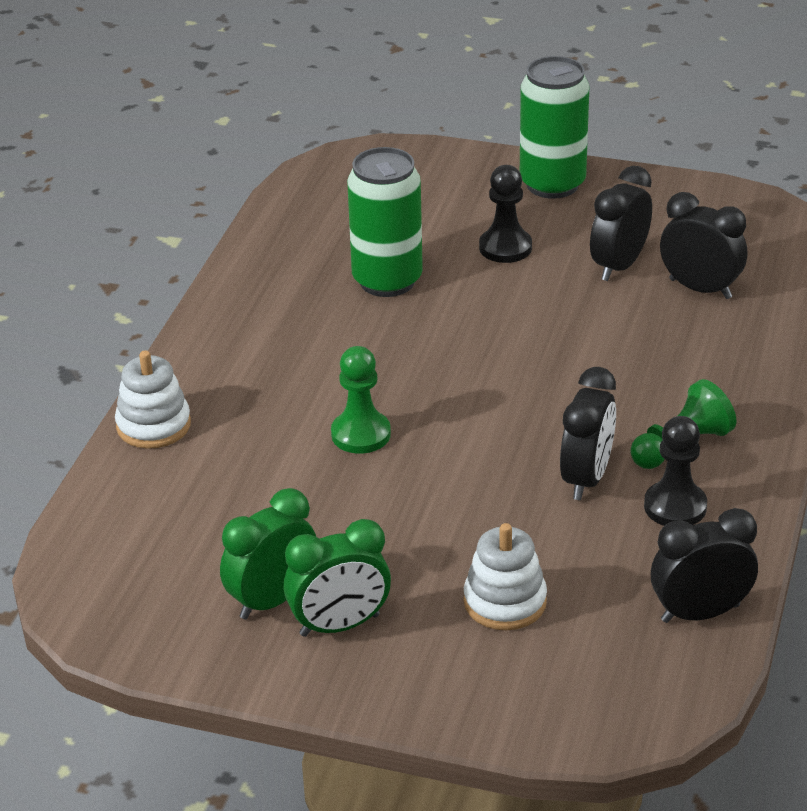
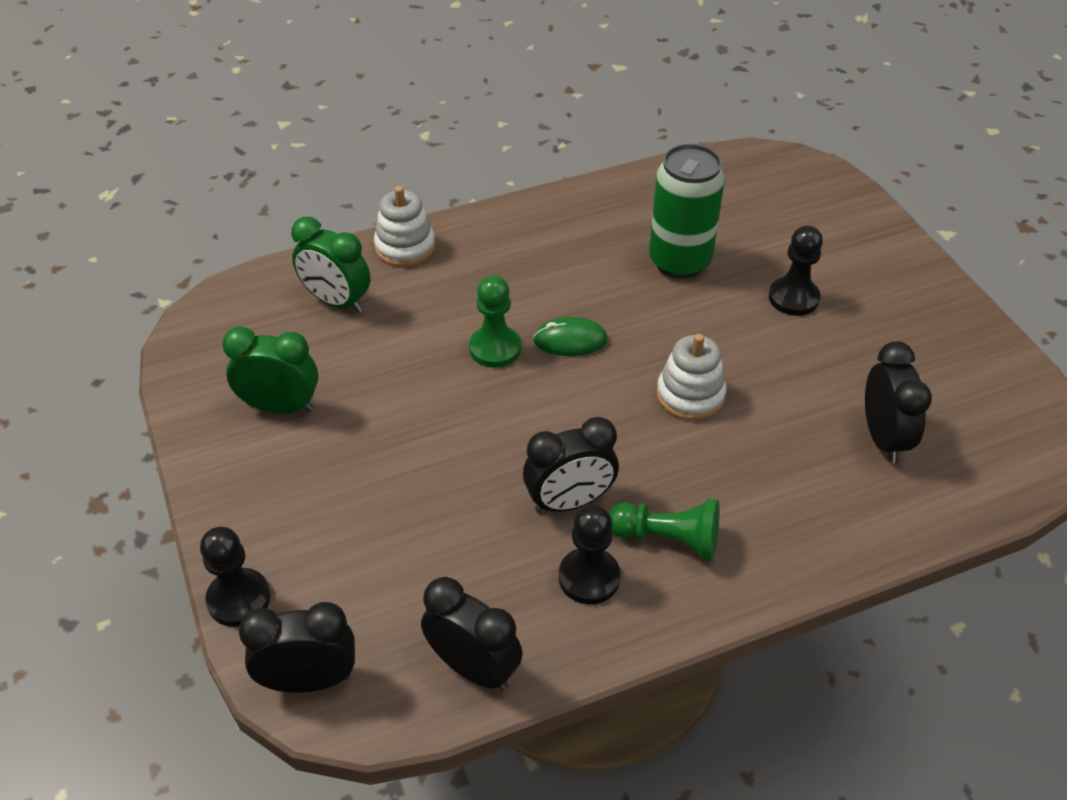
camera: 50 degrees right, 10 degrees up
green clock [283,519,391,637] -> green clock moved to [291,217,370,313]
white stacking toy [464,523,547,630] -> white stacking toy moved to [656,334,727,420]
green can [520,56,589,199] -> none
black clock [590,166,652,281] -> black clock moved to [239,602,355,693]
none -> black pawn [200,527,271,627]
none -> green mouse [533,317,608,356]

